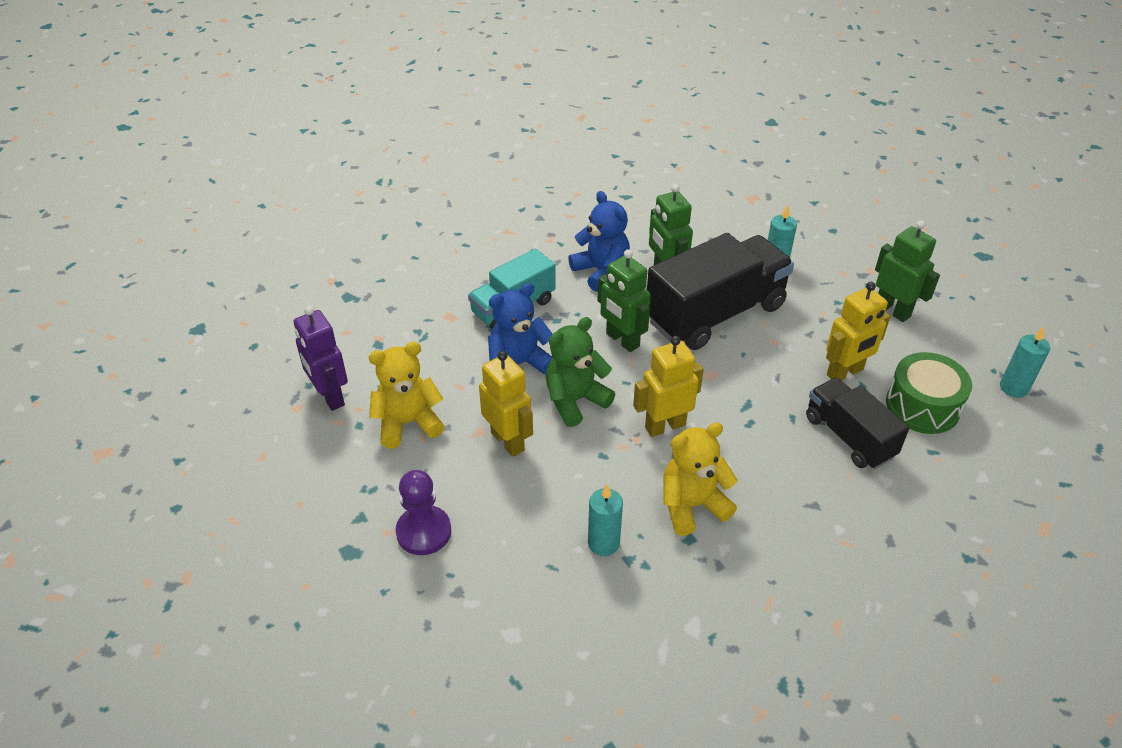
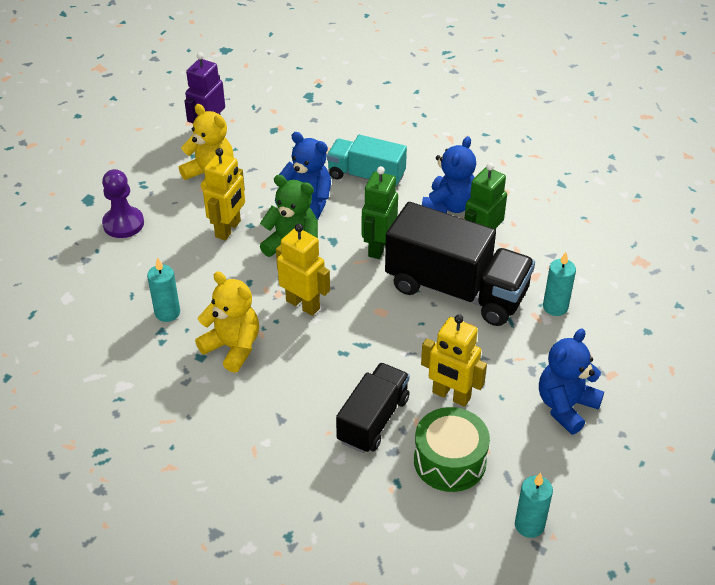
camera: 60 degrees right, 0 degrees up
green robot [875,220,940,322] -> blue teddy bear [539,328,604,434]

